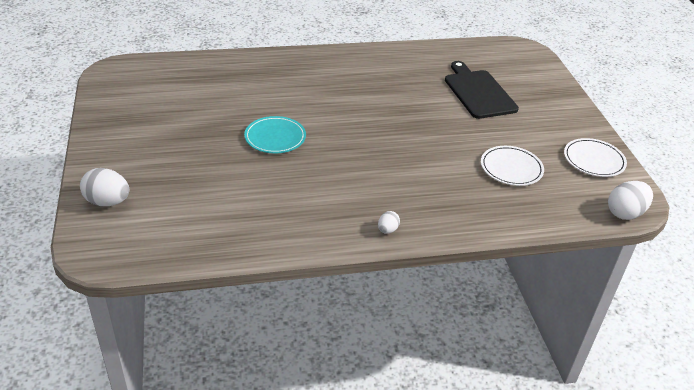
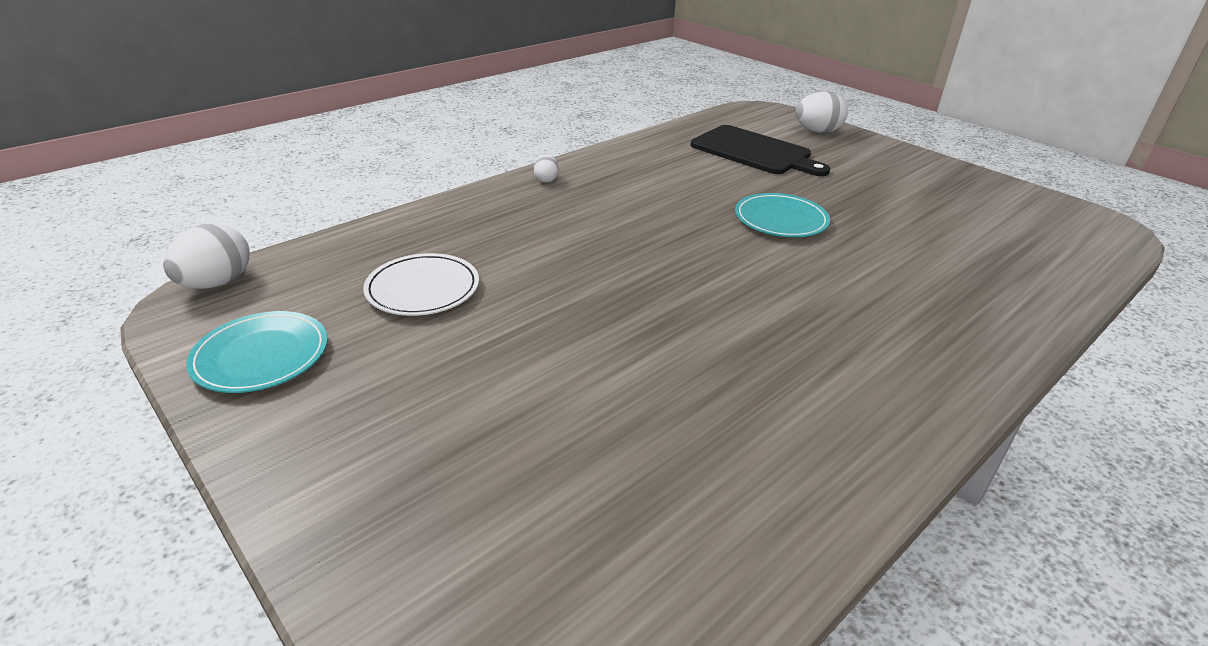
camera: 150 degrees right, 5 degrees down
black cutting board [445,61,519,119] -> black cutting board moved to [691,125,830,176]
white plate [564,138,627,177] -> turquoise plate [186,311,328,393]

